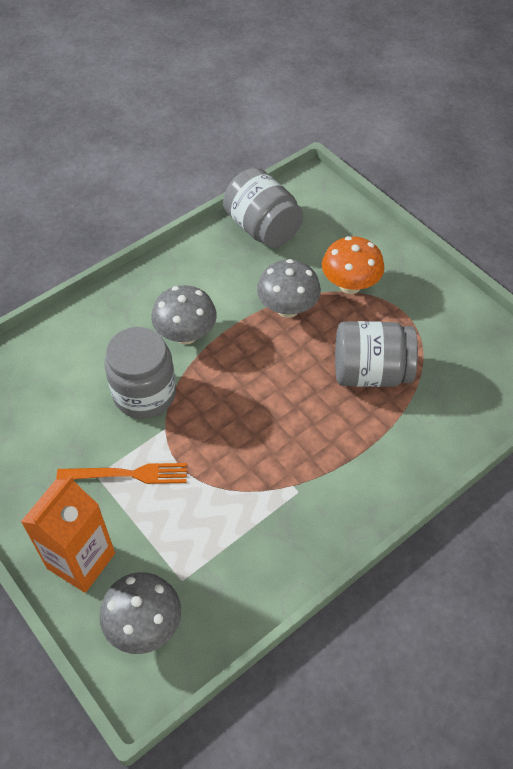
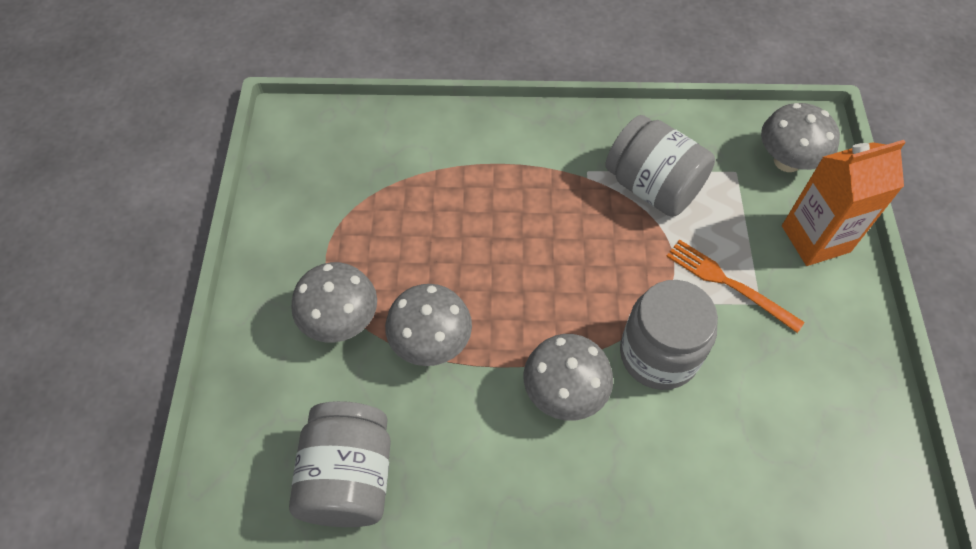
camera: 140 degrees left, 5 degrees up
orange mushroom [322,236,384,294] -> grey mushroom [291,262,377,342]
grey jar [335,321,418,387] -> grey jar moved to [605,115,715,217]

